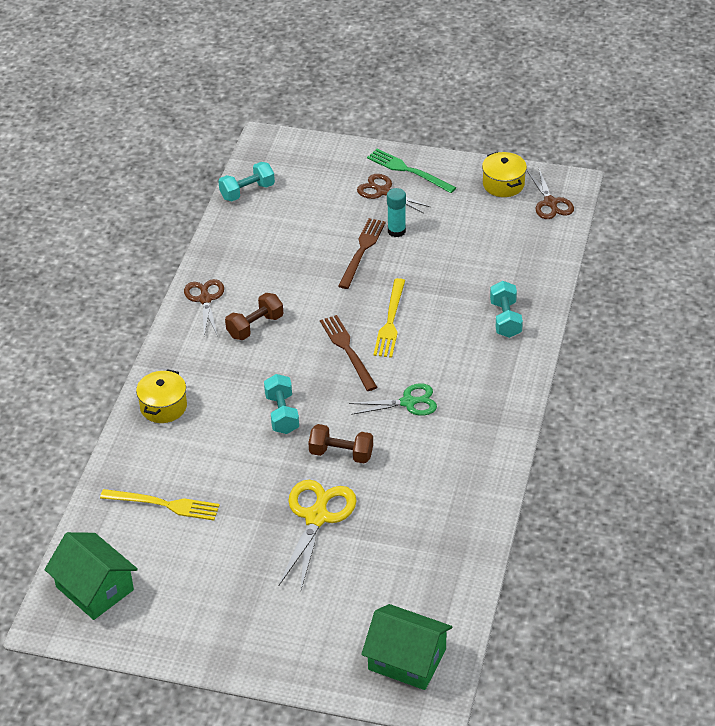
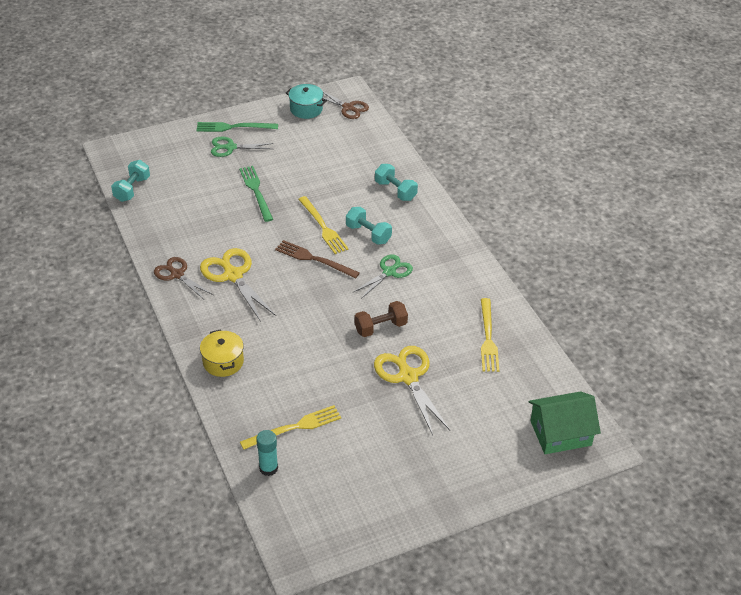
camera: 40 degrees left, 0 degrees up
green house [44,532,138,620] -> none
brown dumbbell [225,293,283,340] -> yellow scissors [200,248,276,322]
turquoise dumbbell [264,374,299,434] -> turquoise dumbbell moved to [346,207,392,245]
brown fork [338,218,386,289] -> green fork [239,166,273,222]
brown scissors [357,174,430,213] -> green scissors [211,136,274,157]
turquoise glue stick [387,188,406,237] -> turquoise glue stick moved to [256,430,278,476]
yellow pot [482,152,527,197] -> turquoise pot [286,84,327,119]
none -> yellow fork [481,298,499,372]

